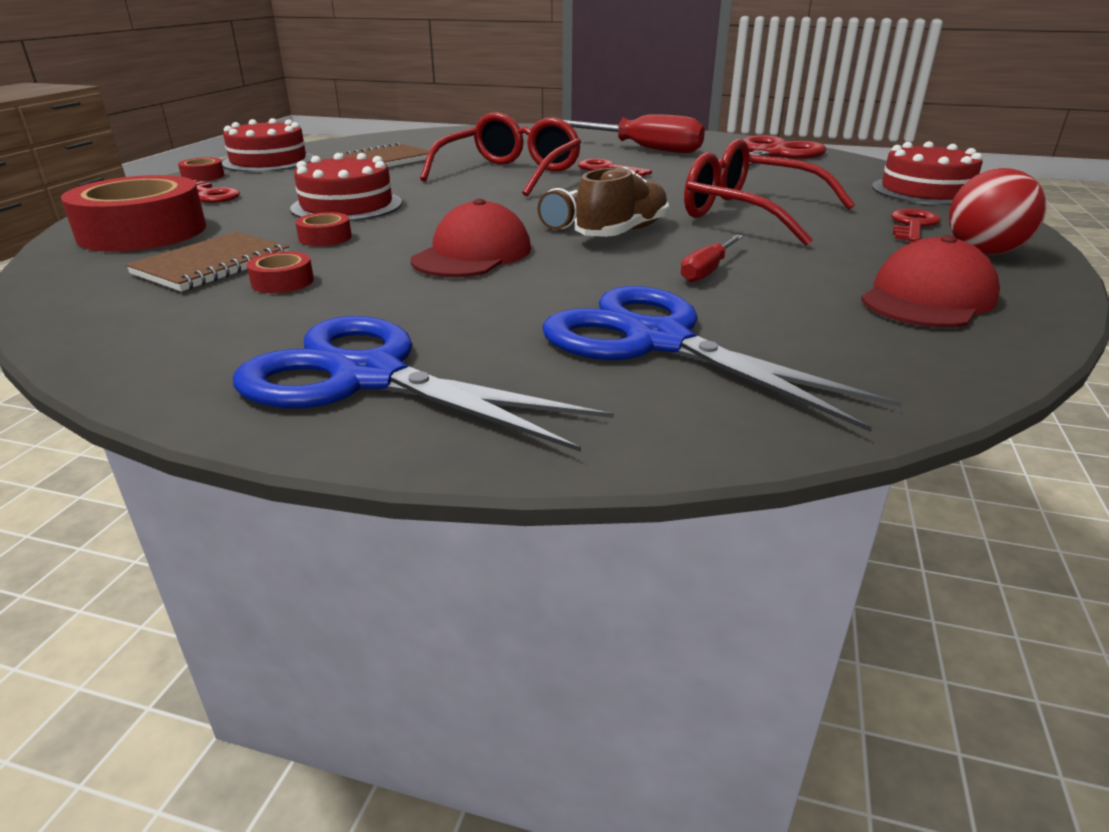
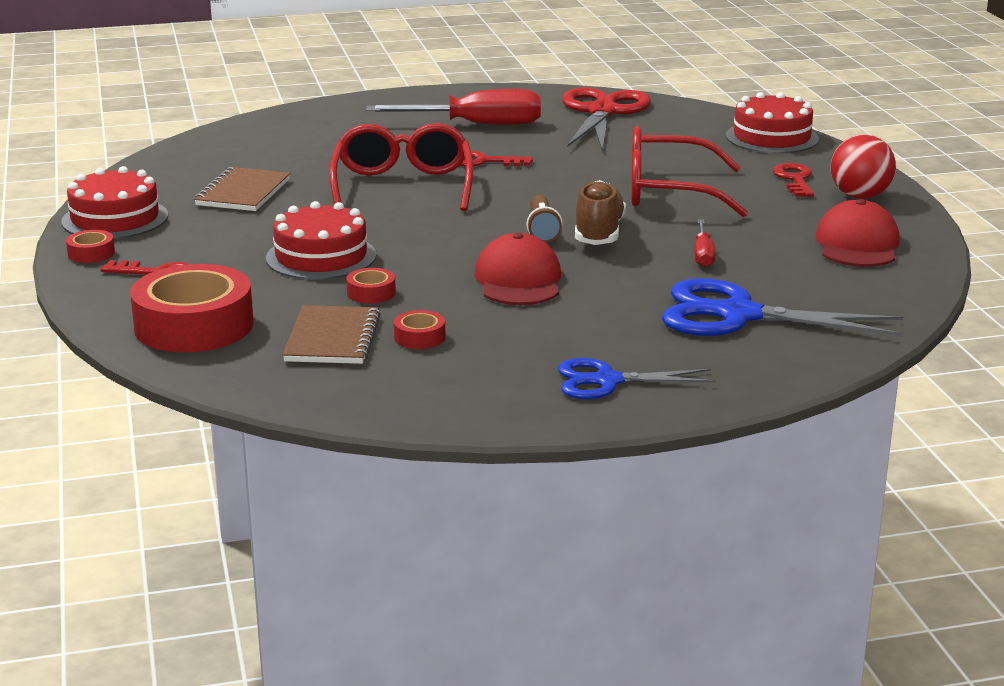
camera: 30 degrees left, 5 degrees down
blue scissors [233,316,614,452] -> blue scissors [558,358,716,399], size x0.61

